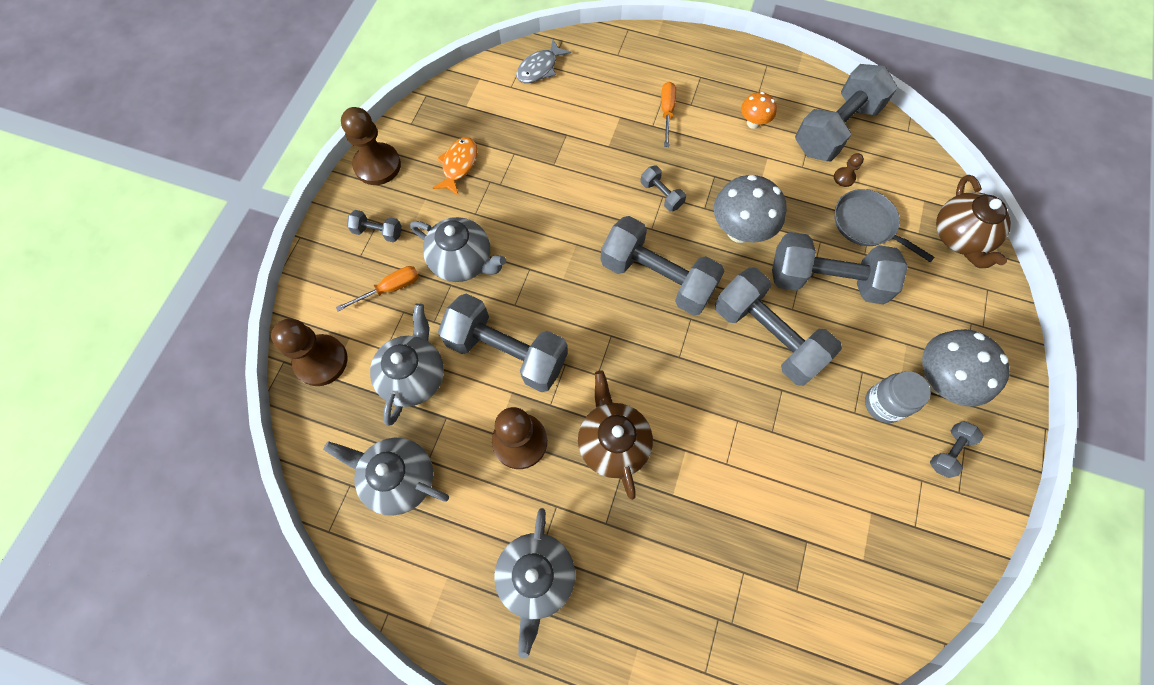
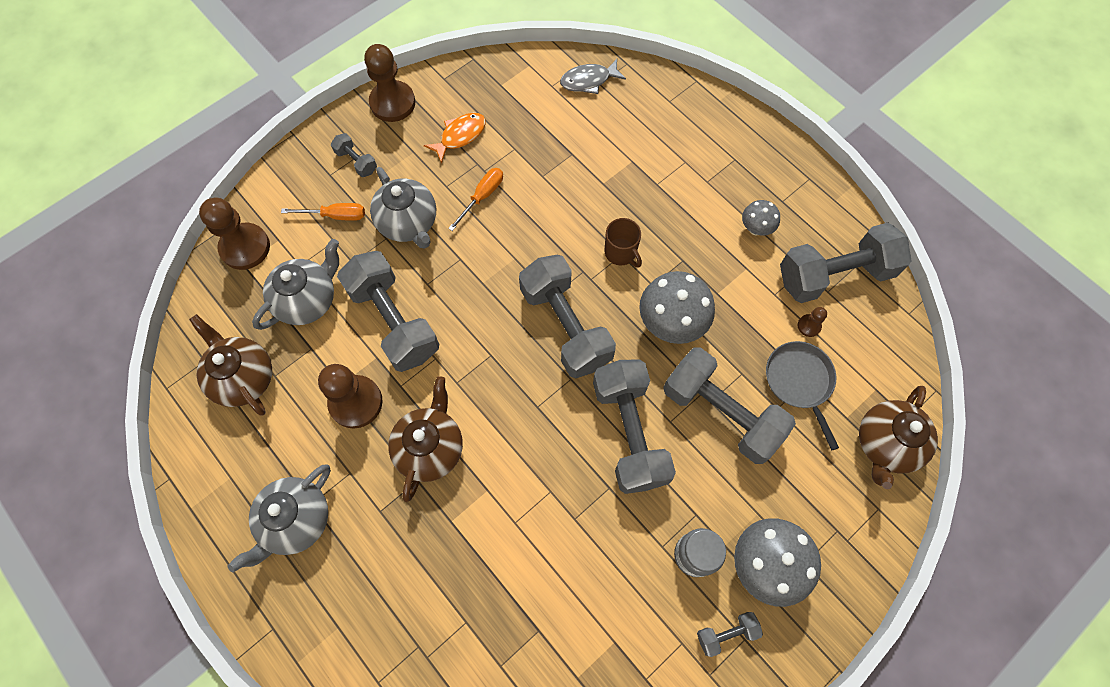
camera: 30 degrees right, 0 degrees up
grey teapot [323,438,449,516] -> brown teapot [189,314,272,415]
grey dumbbell [641,166,686,212] -> brown mug [604,218,642,267]
orange screwdriver [661,82,676,147] -> orange screwdriver moved to [448,168,503,231]
orange mushroom [741,92,777,129] -> grey mushroom [742,200,780,236]

